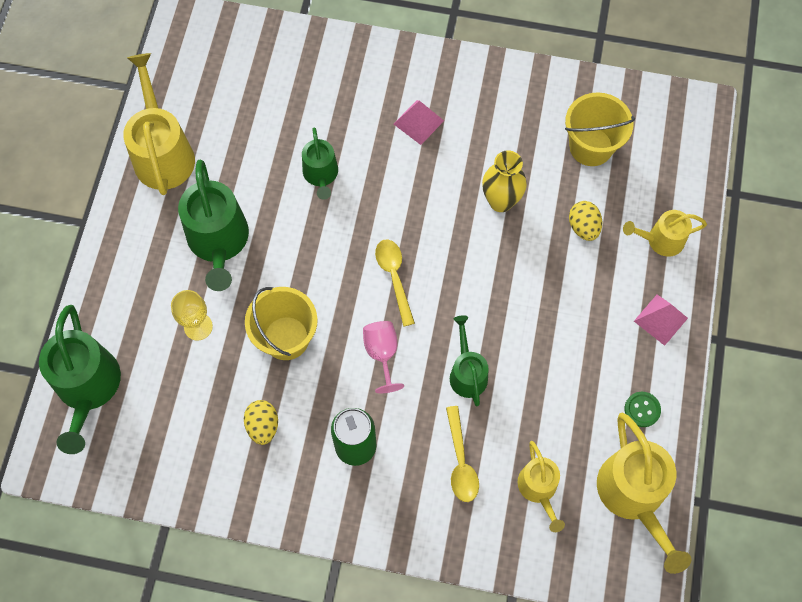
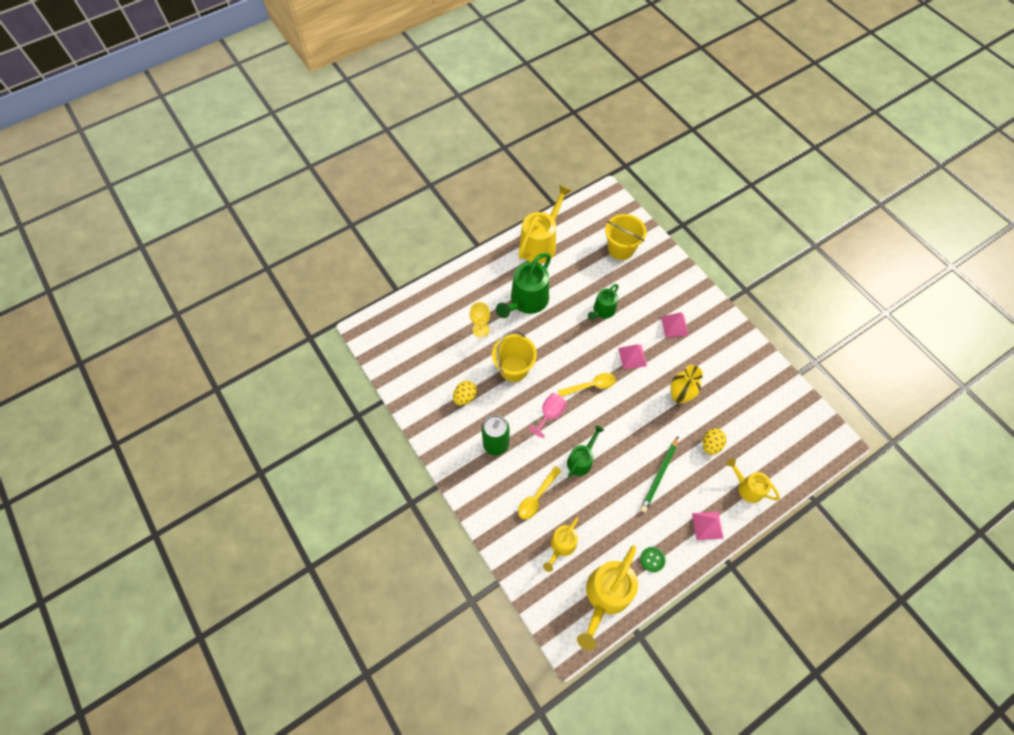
camera: 45 degrees right, 5 degrees down
green watering can [39,305,121,454] -> none
yellow spoon [375,240,415,327] -> yellow spoon turned 45 degrees clockwise [558,373,616,397]
yellow bucket [565,92,635,166] -> yellow bucket moved to [605,214,646,260]
none -> pink pyramid [618,344,647,369]
none -> green pencil [640,437,678,512]

